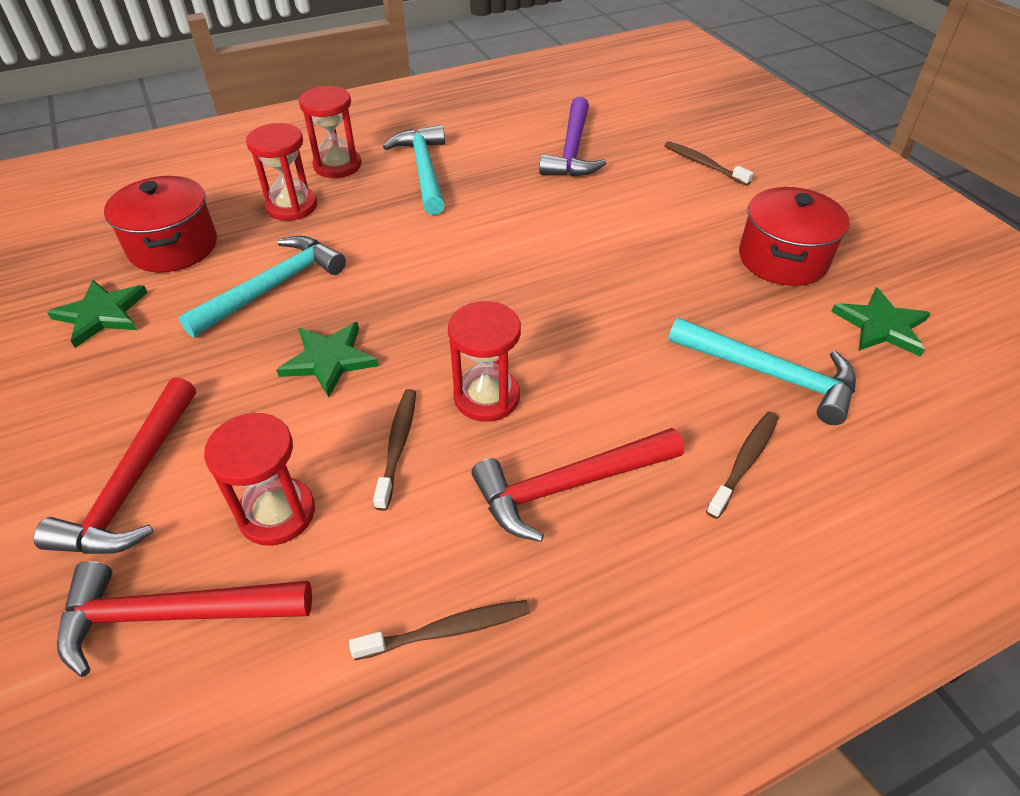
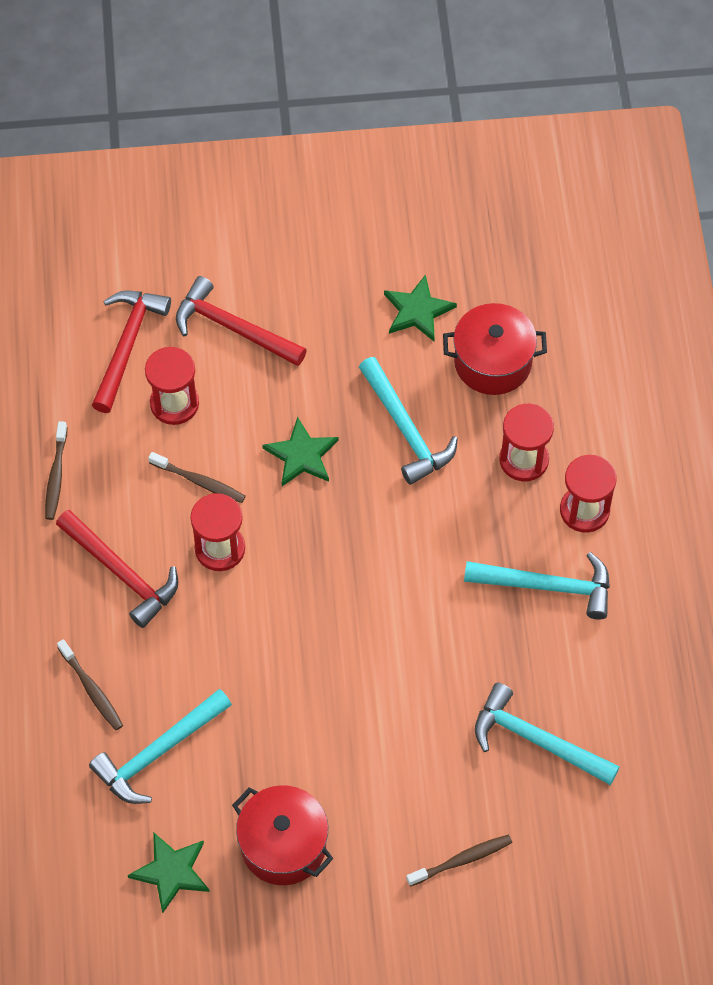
camera: 110 degrees right, 15 degrees up
red hammer [471,428,684,542] -> red hammer turned 135 degrees clockwise [56,510,178,628]
purple hammer [539,97,606,177] -> turquoise hammer [475,683,620,785]

